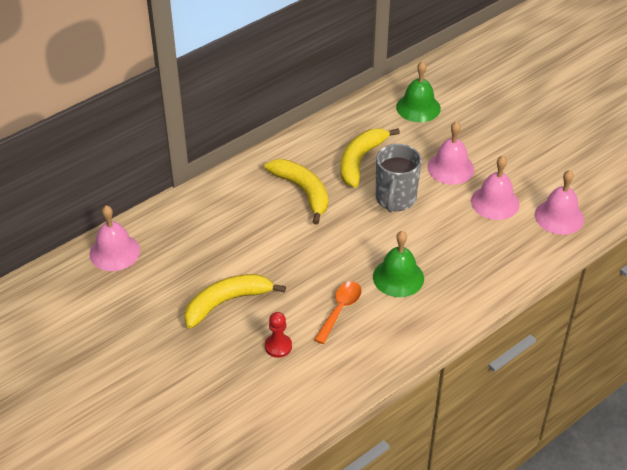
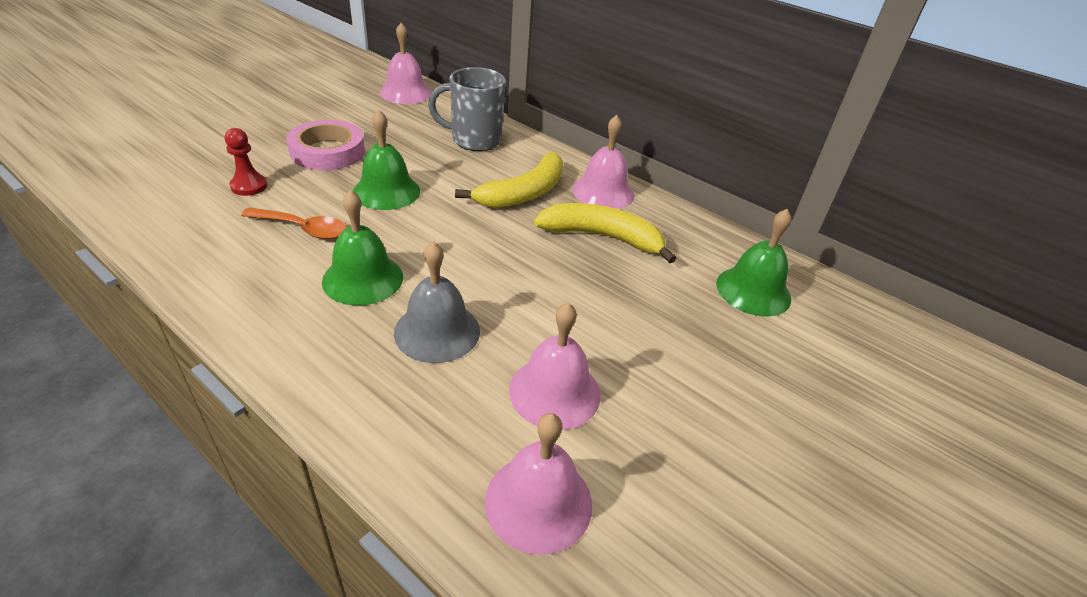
camera: 75 degrees right, 5 degrees down
yellow banana [184,274,286,328] -> pink tape [287,120,365,170]
grey mug [376,144,422,212] -> grey mug moved to [428,67,506,151]
pink bell [427,121,474,185] -> pink bell moved to [573,115,635,209]
none -> green bell [353,109,420,210]
none -> grey bell [394,241,480,363]

